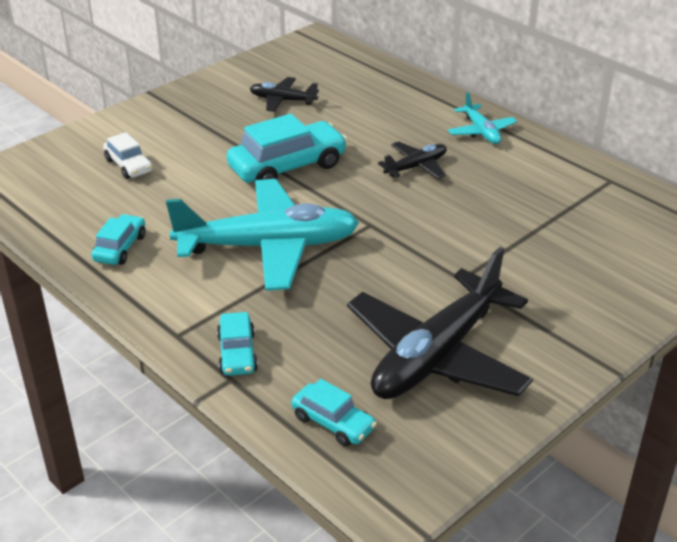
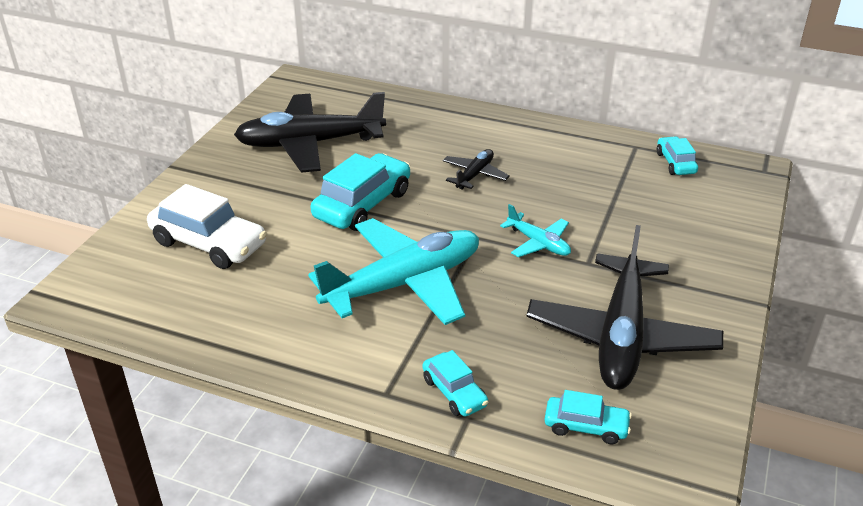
camera: 25 degrees left, 0 degrees up
turquoise car [91,214,145,265] -> turquoise car moved to [657,136,698,175]
white car [103,132,152,179] -> white car [147,184,267,269], size x1.82
black plane [250,77,319,112] -> black plane [234,92,386,173], size x2.15
turquoise plane [448,92,517,144] -> turquoise plane moved to [500,204,571,257]

